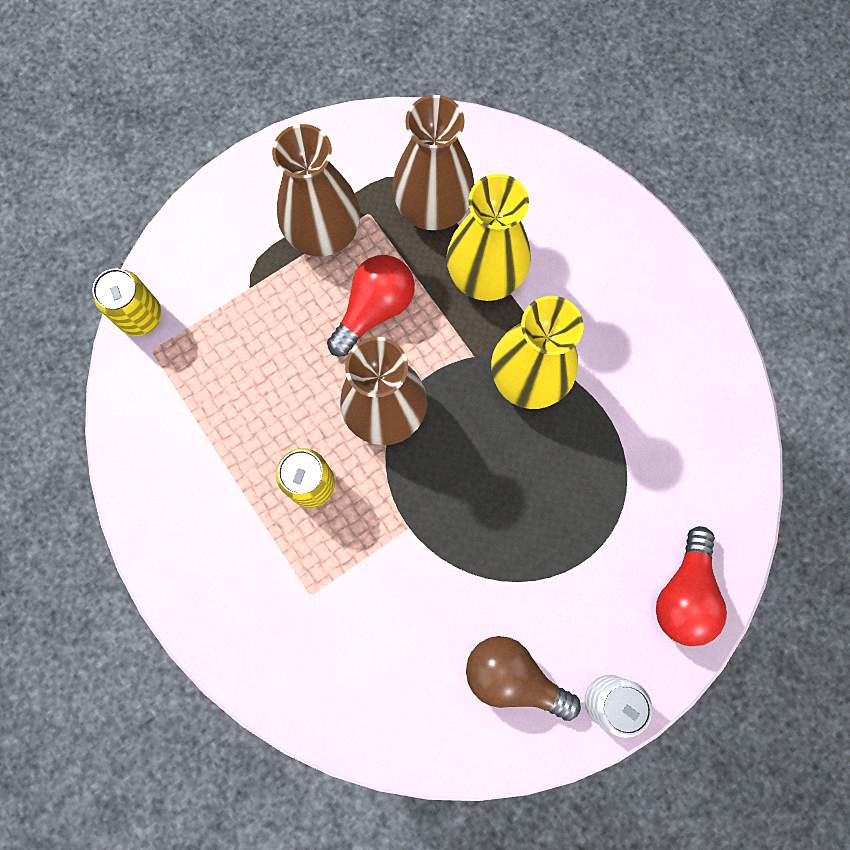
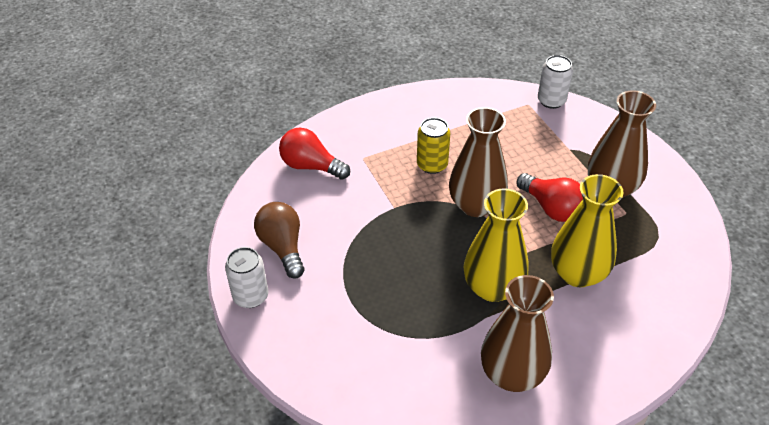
camera: 100 degrees right, 30 degrees down
yellow can [93,269,161,336] -> white can [538,55,573,109]
brown vase [392,95,475,230] -> brown vase moved to [481,275,554,392]
brown light bulb [466,636,581,721] -> brown light bulb turned 60 degrees counterclockwise [254,202,304,279]
red light bulb [656,526,727,646] -> red light bulb moved to [279,127,350,180]

